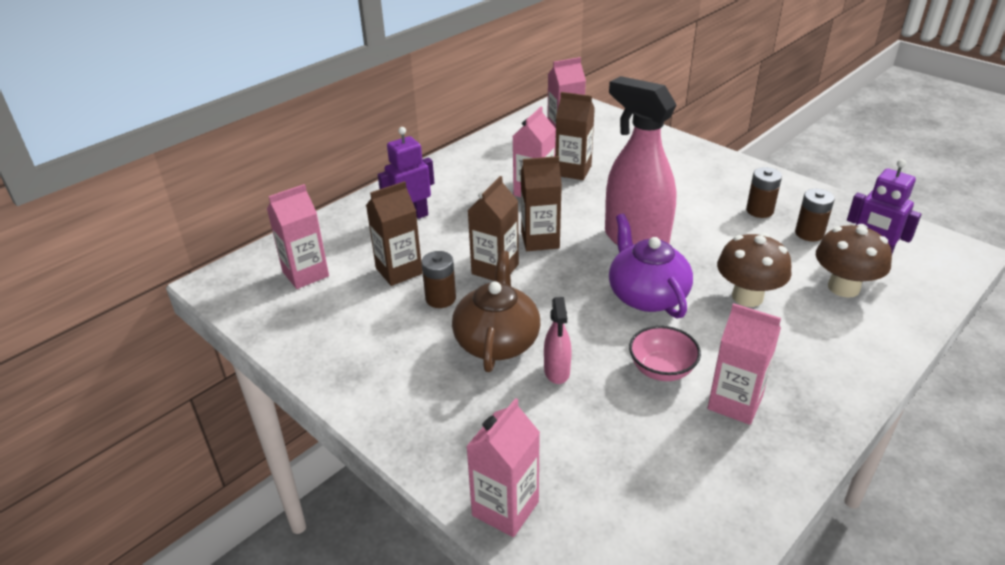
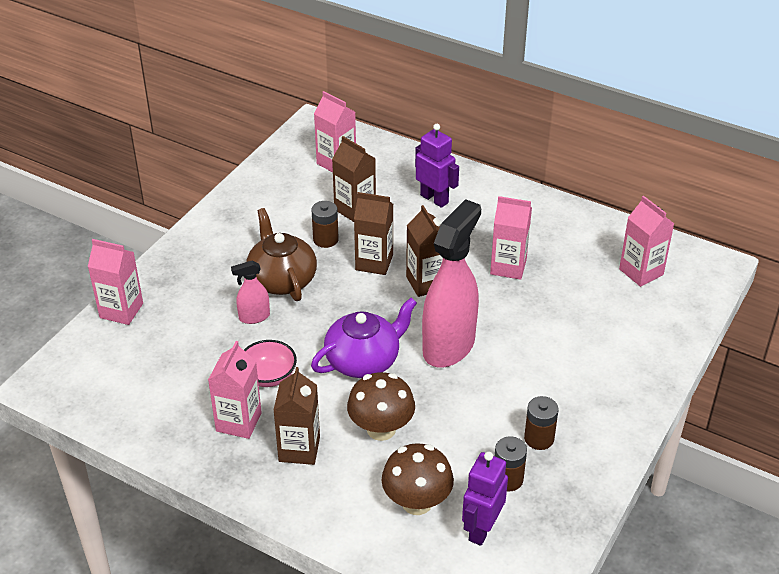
camera: 75 degrees right, 5 degrees up
brown teapot [452,251,540,372] -> brown teapot turned 105 degrees counterclockwise [246,208,317,301]
brown carton [555,92,595,180] -> brown carton moved to [273,367,320,465]

